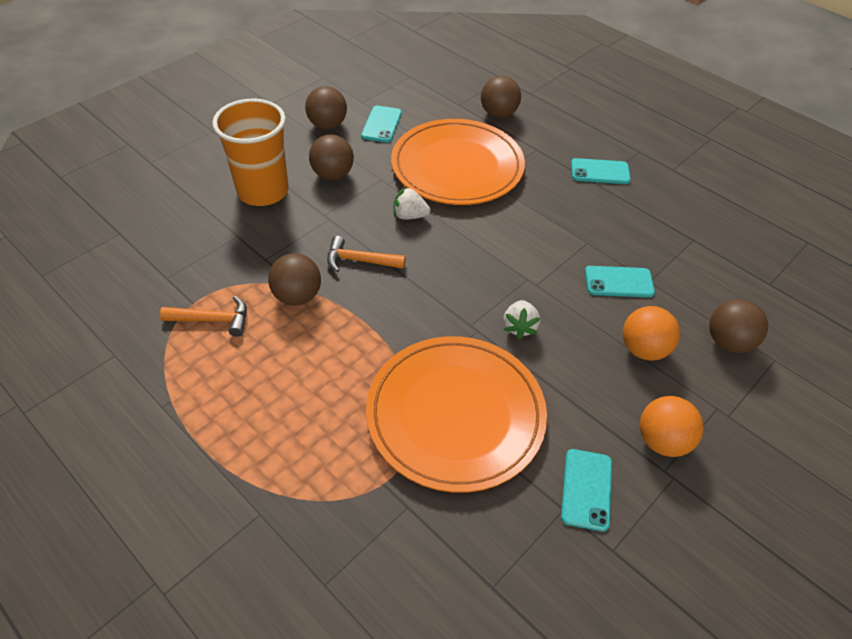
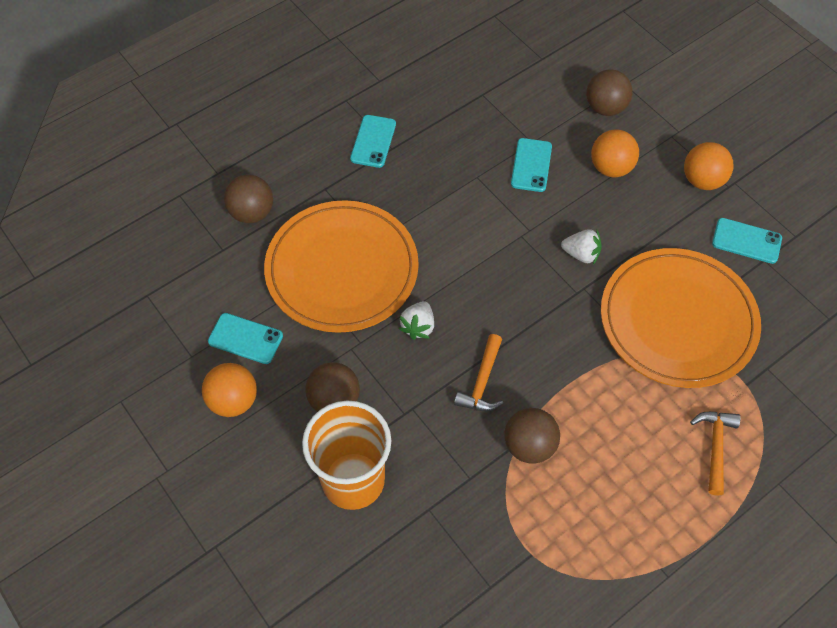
camera: 80 degrees left, 10 degrees up
orange hammer [160,296,247,337] -> orange hammer moved to [690,412,741,496]
brown ball [305,86,347,129] -> orange ball [202,363,257,417]

